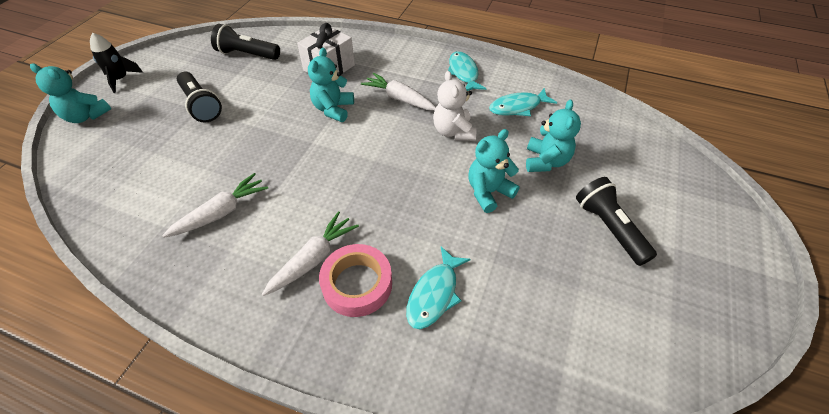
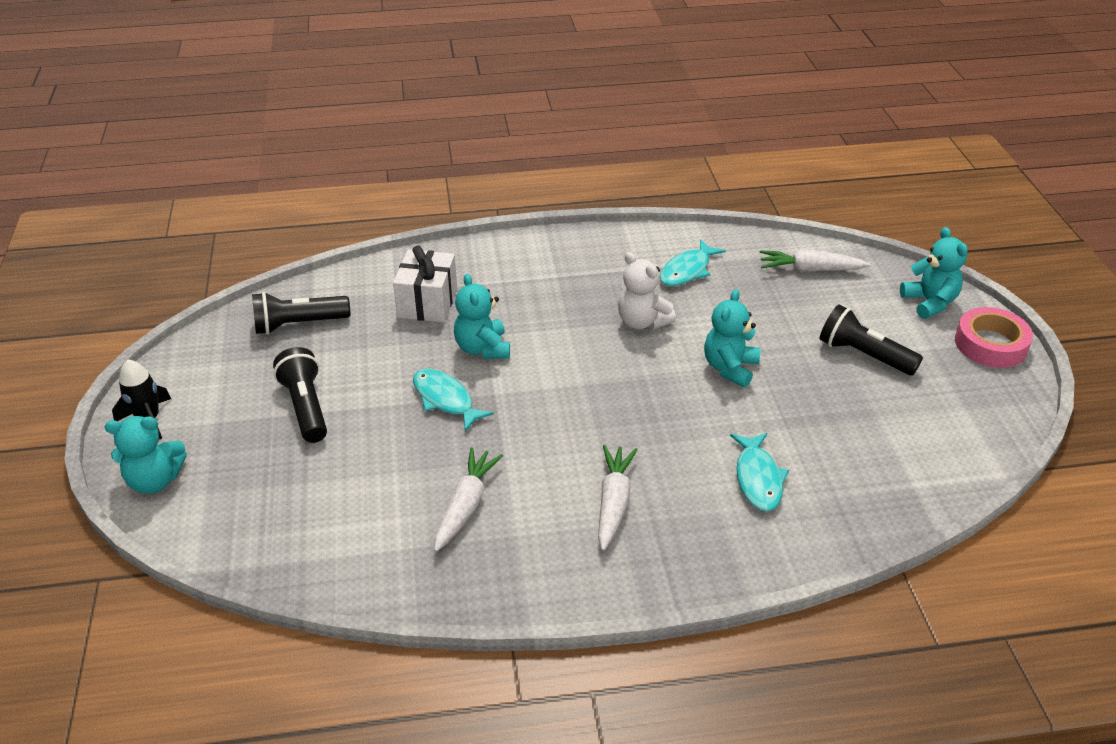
camera: 30 degrees left, 10 degrees down
black flashlight [177,72,222,122] -> black flashlight turned 135 degrees counterclockwise [273,347,327,443]
pink tape [319,244,392,317] -> pink tape moved to [955,307,1033,368]
white carrot [361,73,436,110] -> white carrot moved to [760,250,871,272]
turquoise fish [448,51,487,91] -> turquoise fish moved to [413,369,494,432]
turquoise teddy bear [526,100,581,172] -> turquoise teddy bear moved to [900,227,968,319]

